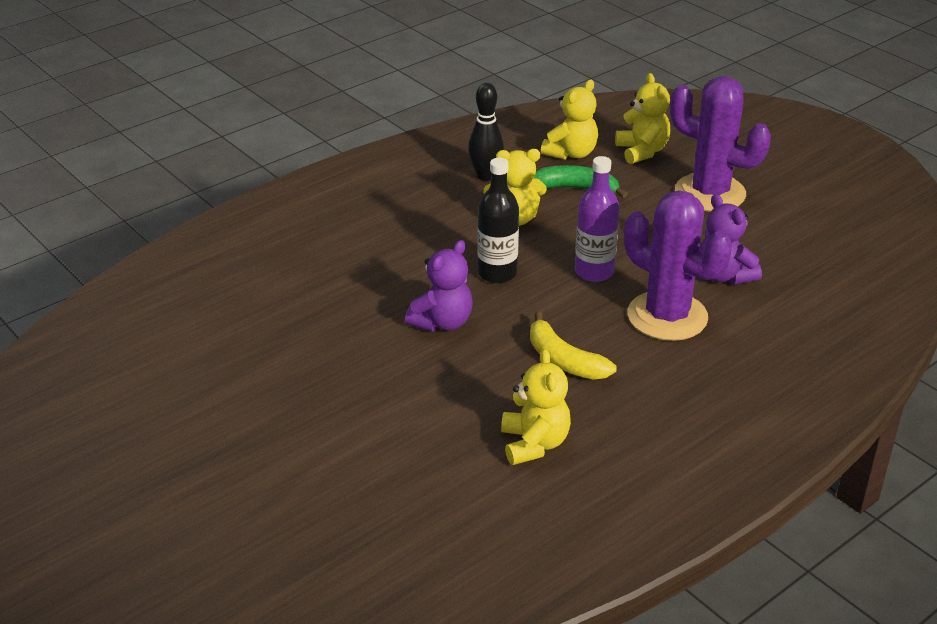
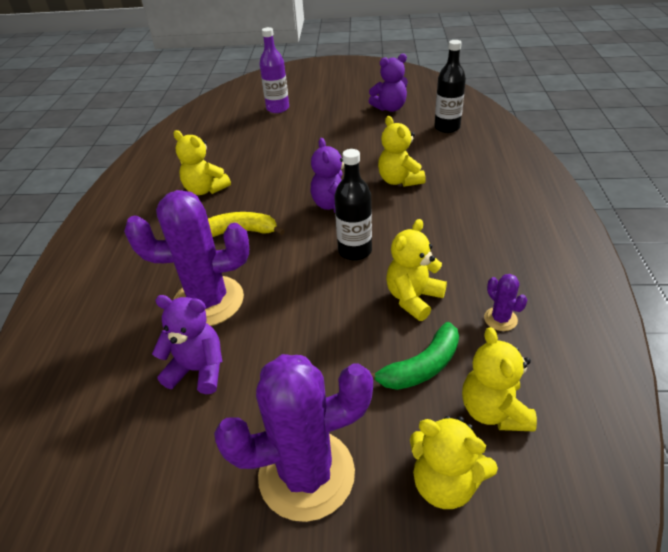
camera: 135 degrees right, 5 degrees up
black bowling pin [468,83,504,181] -> purple cactus [484,274,528,331]
purple bottle [575,156,619,282] -> purple bottle moved to [259,27,289,113]
none -> purple teddy bear [369,54,408,112]
none -> yellow teddy bear [378,116,426,187]
none -> black bottle [434,40,466,133]

